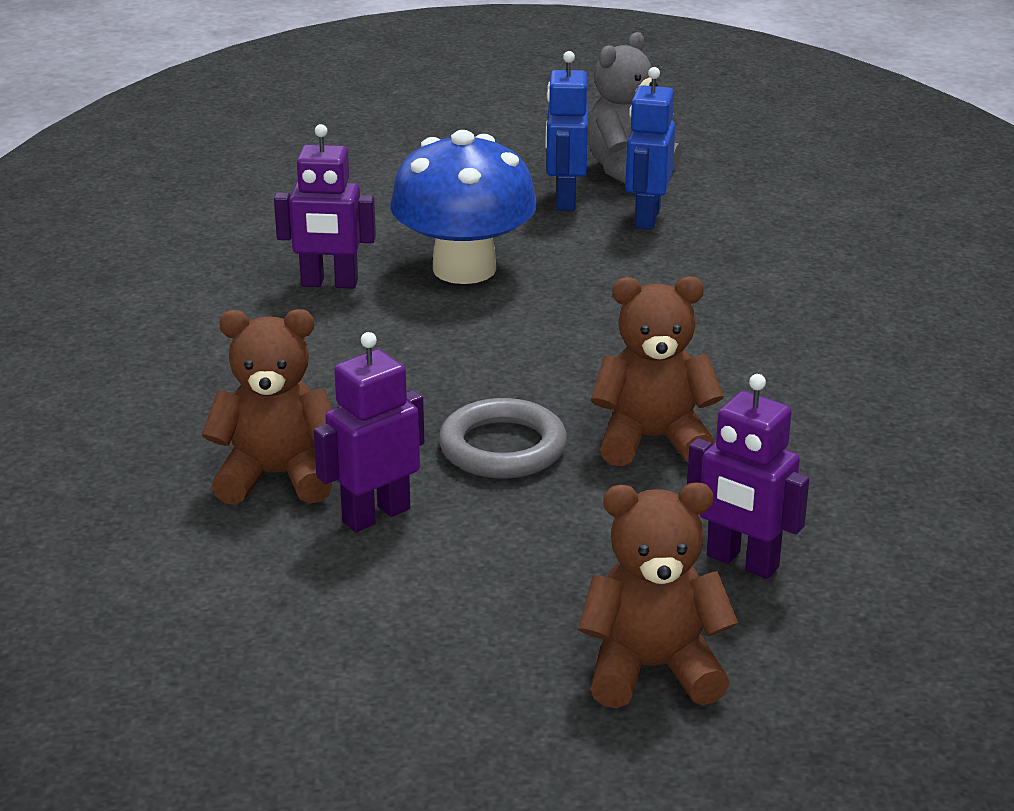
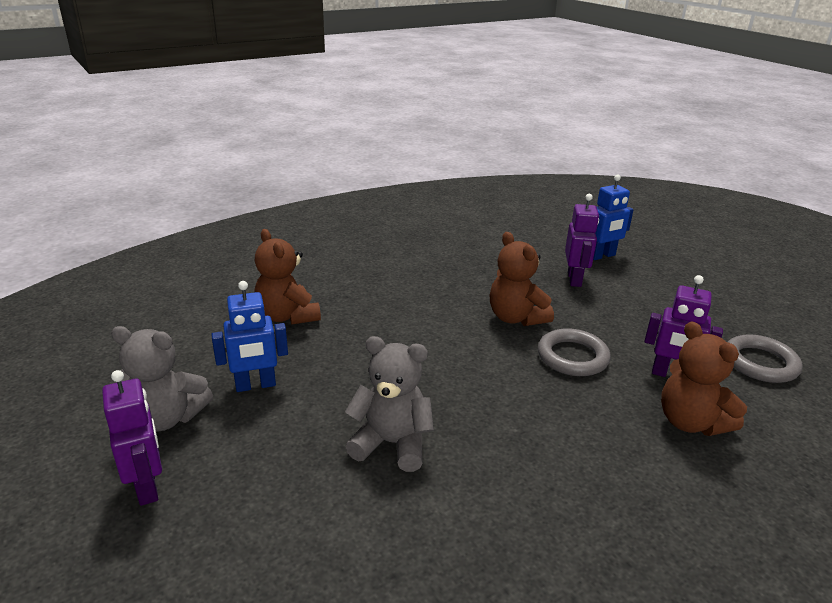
camera: 120 degrees left, 0 degrees up
purple robot [274,124,376,289] -> purple robot moved to [102,370,162,506]
blue mushroom [390,130,537,284] -> grey teddy bear [345,336,434,472]
blue robot [546,51,588,211] -> blue robot moved to [593,174,634,260]
brown teddy bear [578,482,738,708] -> brown teddy bear moved to [255,229,321,325]
none -> grey ring [728,334,803,383]

